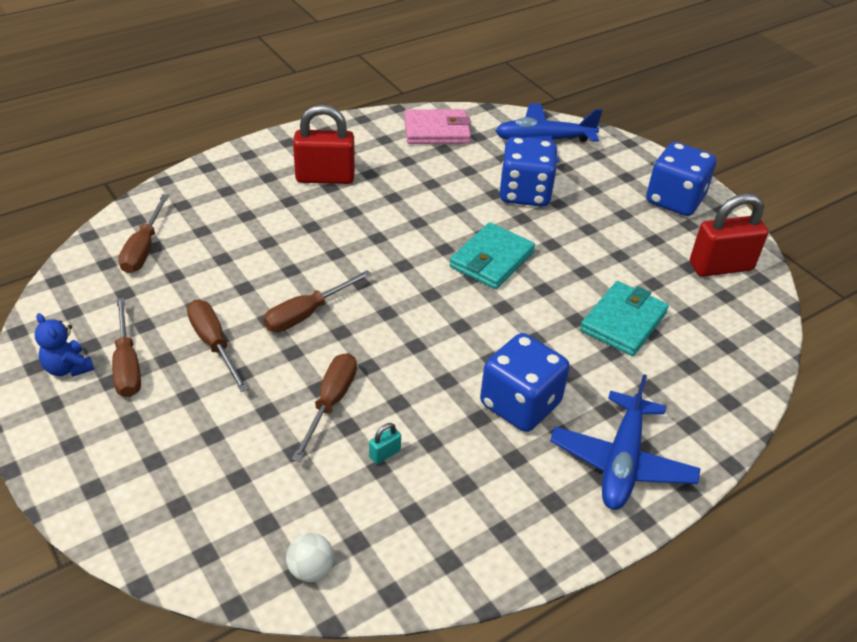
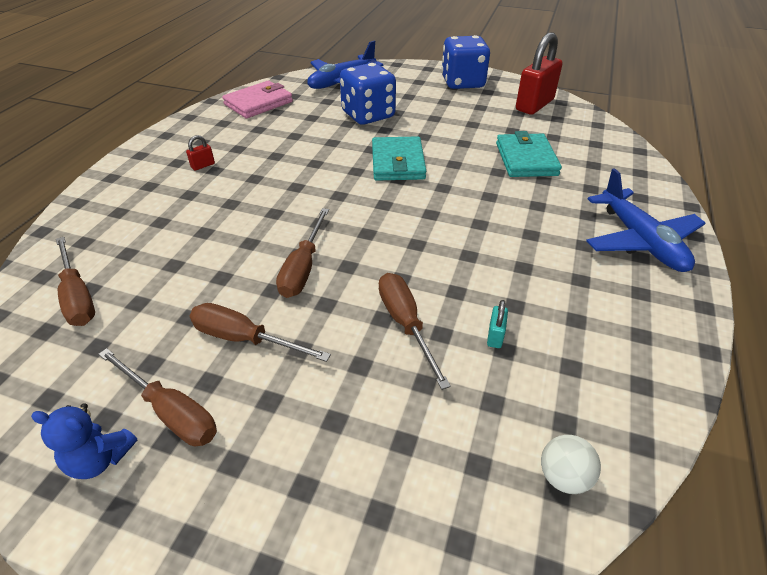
camera: 35 degrees left, 0 degrees up
red padlock [293,104,355,184] -> red padlock [186,135,215,171], size x0.40
blue dice [480,333,570,432] -> none

